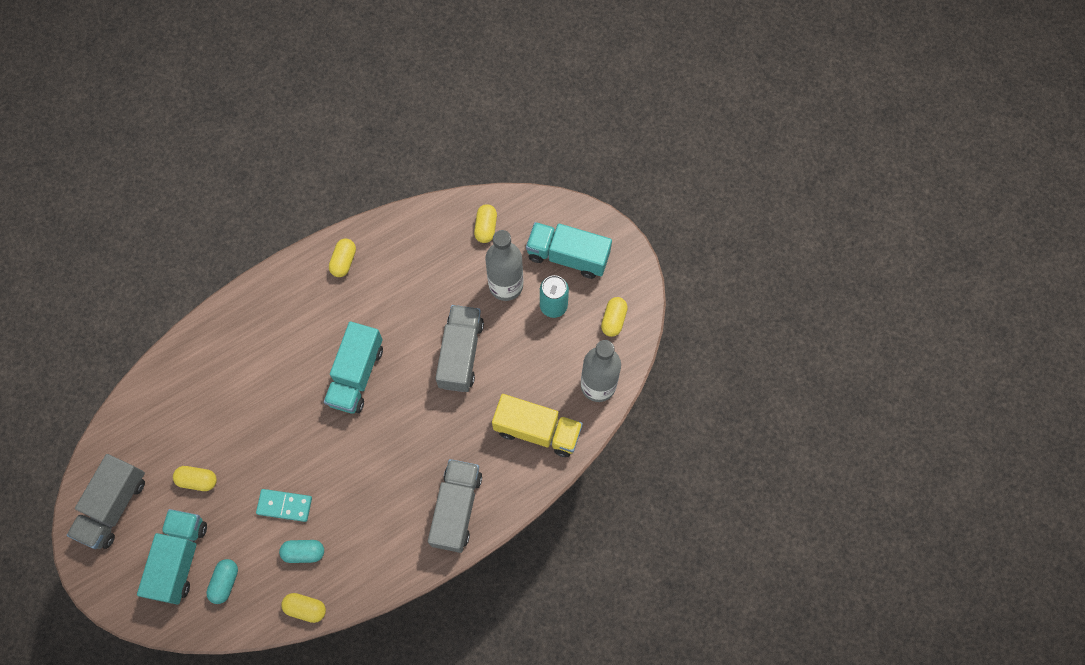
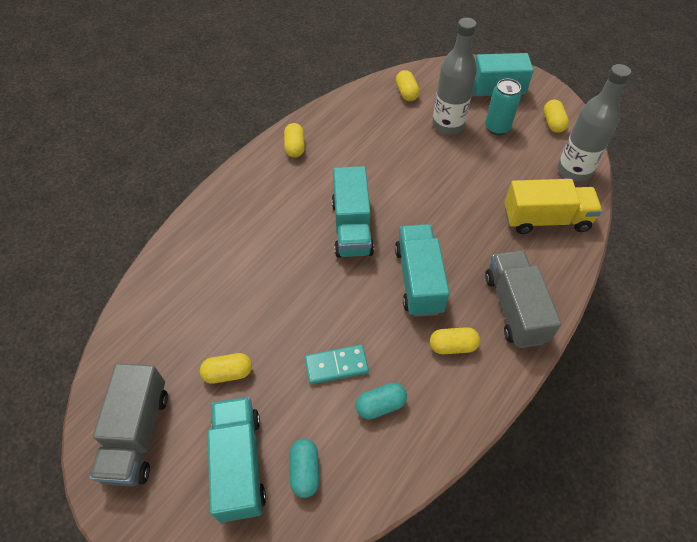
camera: 20 degrees left, 15 degrees down
yellow capsule [281,593,326,623] -> yellow capsule moved to [430,327,480,354]
grey truck [435,305,484,392] -> none
none -> turquoise truck [395,224,449,317]

